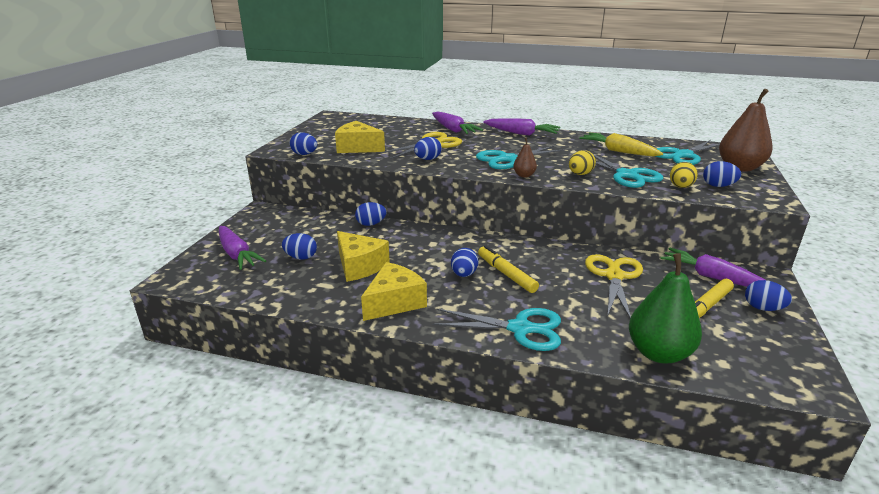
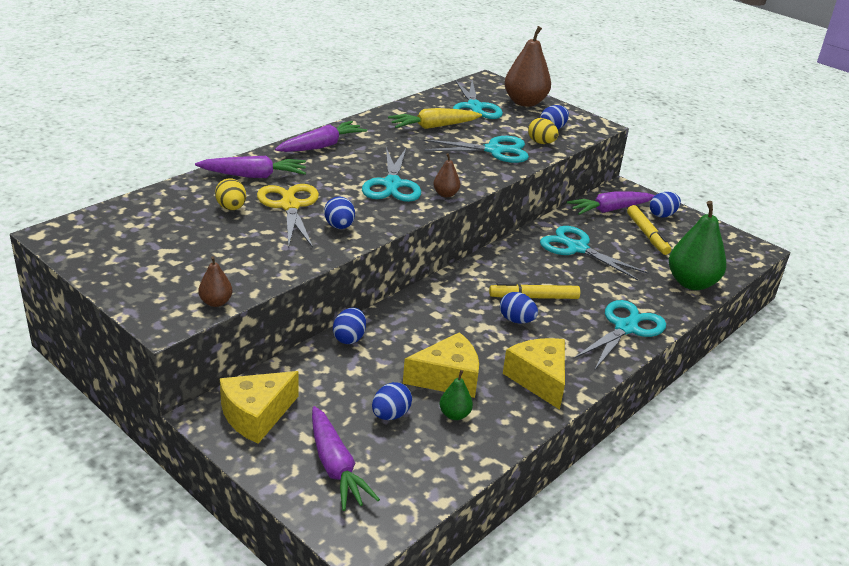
camera: 65 degrees left, 5 degrees up
purple carrot [219,226,266,270] -> purple carrot turned 75 degrees clockwise [312,406,380,511]
blue egg [290,132,317,155] -> brown pear [198,256,233,307]
yellow cheese [335,121,385,153] -> yellow cheese moved to [220,371,299,444]
yellow egg [569,150,596,175] -> yellow egg moved to [215,178,246,210]
yellow scissors [585,254,643,318] -> turquoise scissors [540,226,648,280]
none -> green pear [440,370,473,420]

